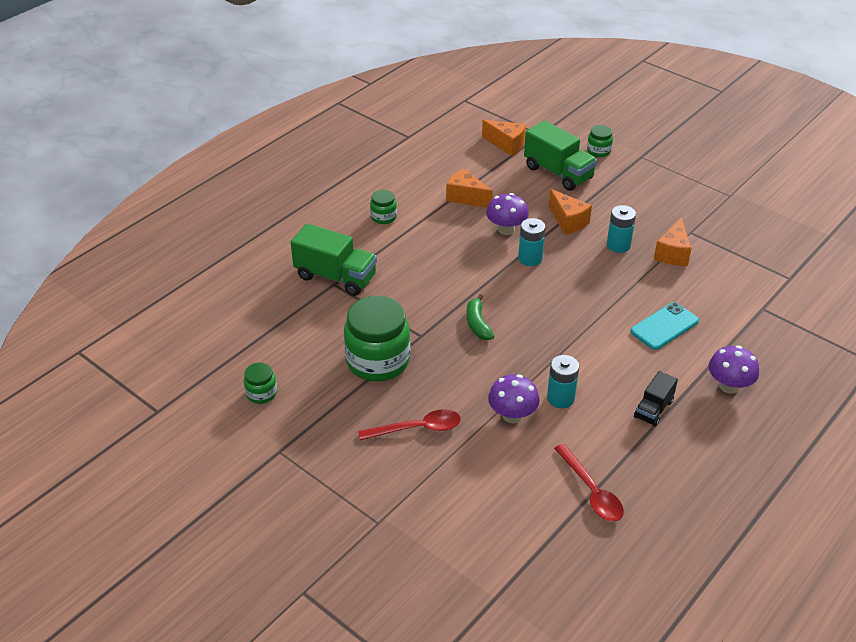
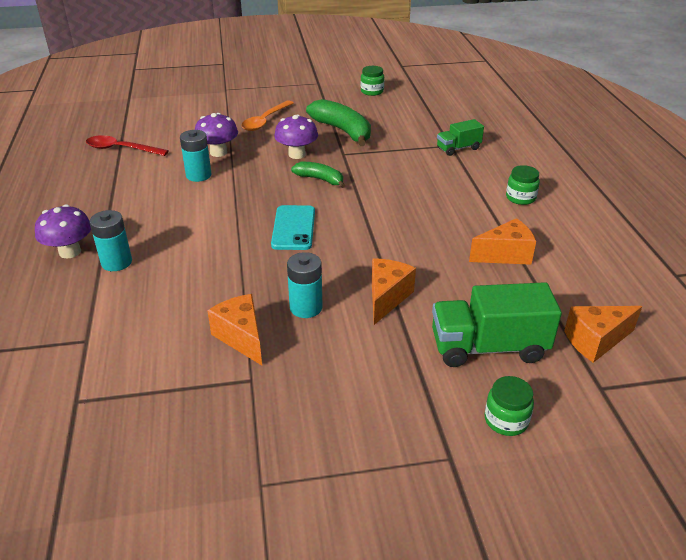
camera: 130 degrees right, 5 degrees down
green truck [291,224,377,296] -> green truck [437,119,484,156], size x0.57
green jar [344,296,410,381] -> green banana [306,99,371,146]
red spoon [358,409,461,440] -> orange spoon [241,100,294,131]
purple mushroom [486,193,529,235] -> purple mushroom moved to [274,114,318,159]
turquoise battery [518,218,546,266] -> turquoise battery moved to [89,210,132,271]
orange cheese [549,189,592,235] -> orange cheese turned 105 degrees clockwise [372,258,416,325]
turquoise phone [631,302,699,350] -> turquoise phone moved to [271,205,315,250]
black truck [634,371,678,427] -> none

